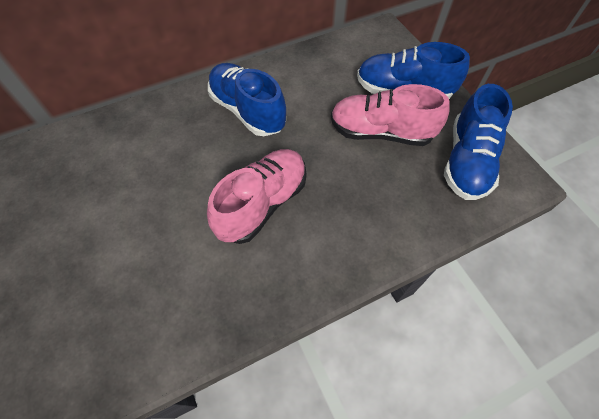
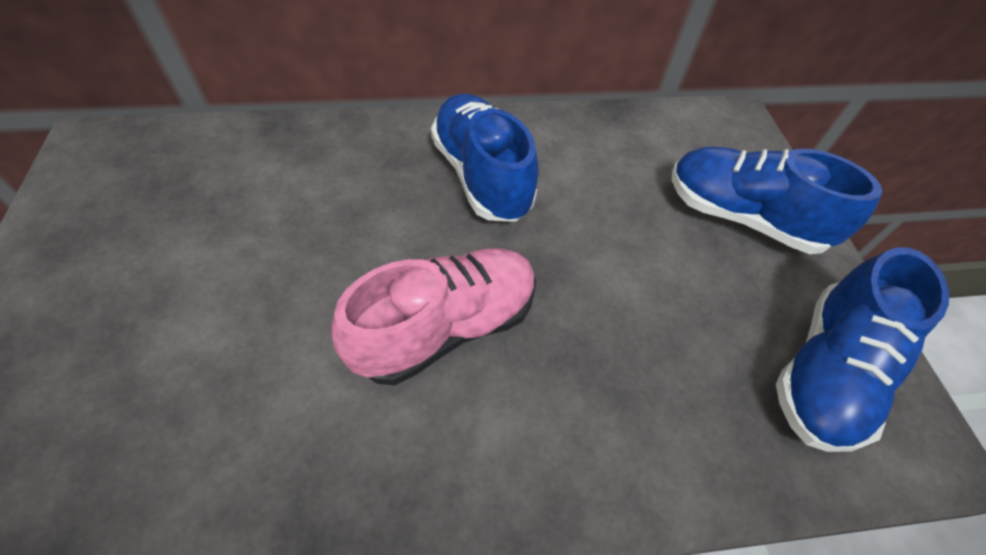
camera: 15 degrees right, 5 degrees down
pink shoe [331,84,450,146] -> none

